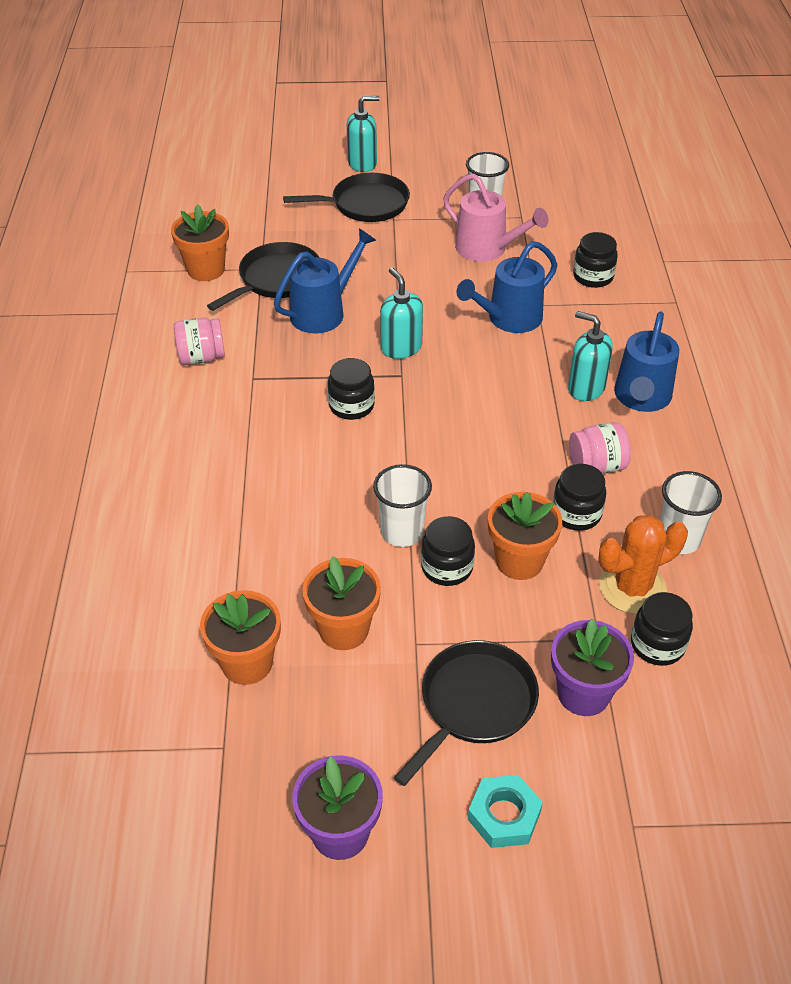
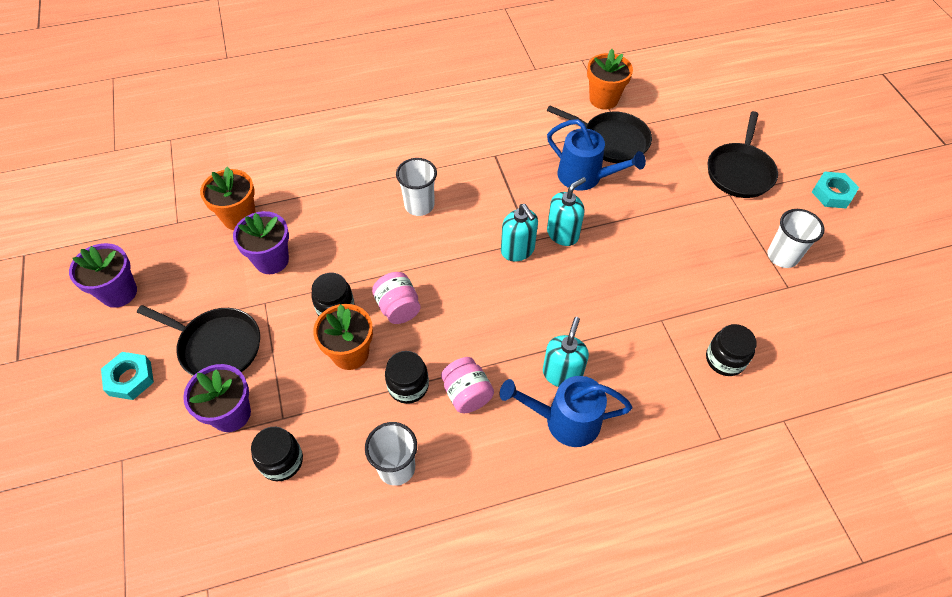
camera: 75 degrees right, 10 degrees up
pink jar [174,318,225,365] -> pink jar moved to [372,272,420,324]
black pan [283,173,410,222] -> black pan turned 45 degrees clockwise [708,111,778,198]
orange flower pot [302,556,381,650] -> purple flower pot [233,211,289,274]
black jar [328,358,375,420] -> none
turquoise soap dispenser [347,96,380,172] -> turquoise soap dispenser moved to [501,204,538,262]
white cup [373,464,432,547] -> white cup moved to [396,158,437,216]
pink watering can [443,174,548,262] -> none
blue watering can [457,241,557,333] -> none
orange cactus [598,515,688,614] -> none
none -> turquoise nut [812,171,859,208]

